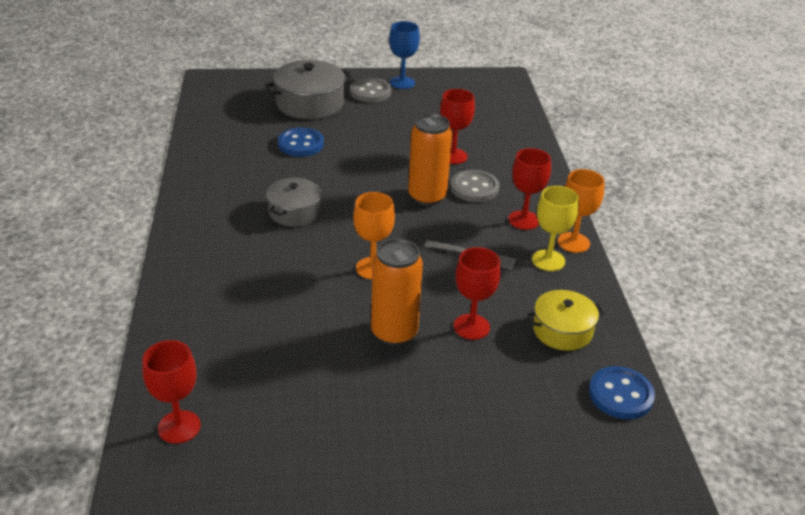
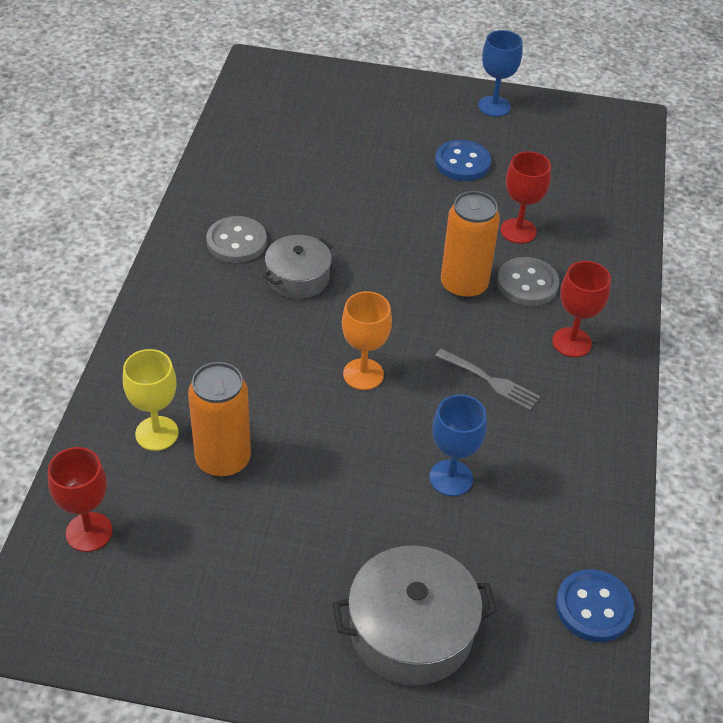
camera: 15 degrees right, 10 degrees up
grey pot [265,60,353,119] -> grey pot moved to [333,545,497,686]
blue button [278,128,324,157] -> blue button moved to [435,140,491,181]
grey button [350,78,391,102] -> grey button moved to [206,216,267,263]
orange can [371,239,423,346] -> orange can moved to [188,362,251,478]
red goblet [454,247,501,340] -> blue goblet [430,394,487,496]
yellow pot [527,290,605,351] -> none
yellow goblet [532,186,579,271] -> yellow goblet moved to [123,349,179,451]
orange goblet [558,169,605,253] -> none

